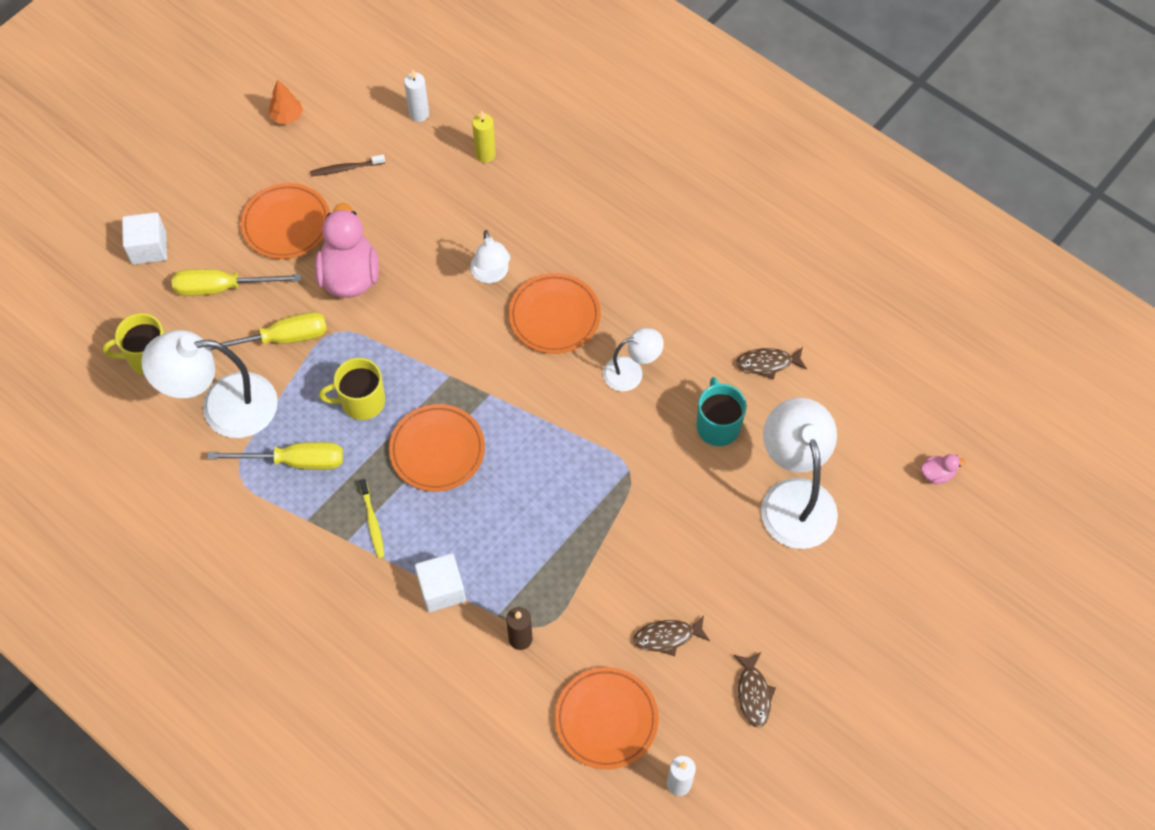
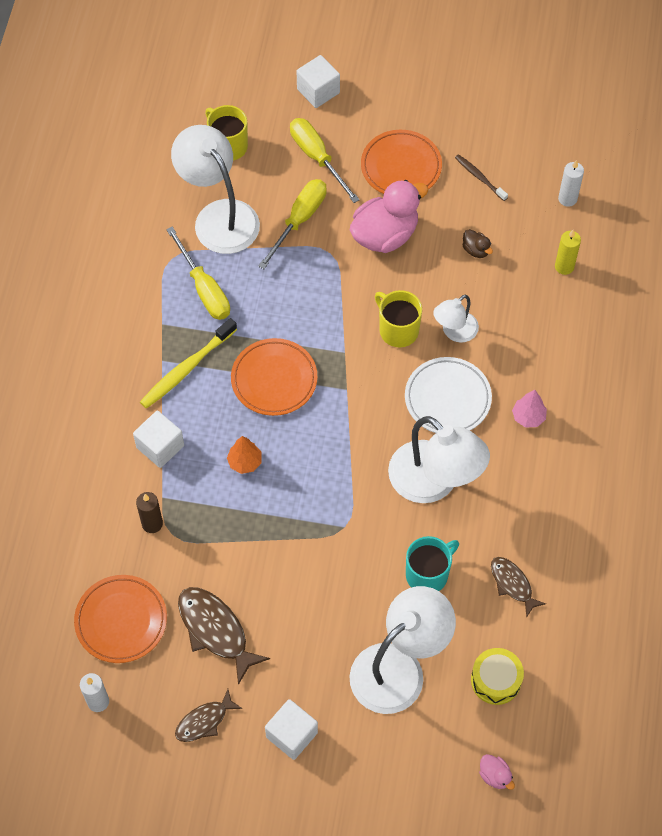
camera: 60 degrees right, 0 degrees up
yellow screwdriver [209,312,327,350] -> yellow screwdriver turned 105 degrees counterclockwise [258,179,327,269]
orange tree [269,80,303,124] -> orange tree moved to [227,436,262,474]
yellow mug [319,358,385,420] -> yellow mug moved to [375,290,422,347]
yellow toothbrush [359,479,385,558] -> yellow toothbrush [140,318,237,409], size x1.70
orange plate [509,273,601,354] -> white plate [405,357,492,433]
white lamp [603,328,664,392] -> white lamp [388,416,490,503], size x1.86
brown fish [633,615,710,656] -> brown fish [178,587,270,685], size x1.62
none -> white cube [265,699,318,760]
none -> brown duck [462,229,493,258]
none -> yellow drum [471,648,524,705]
none -> pink tree [512,390,547,428]

